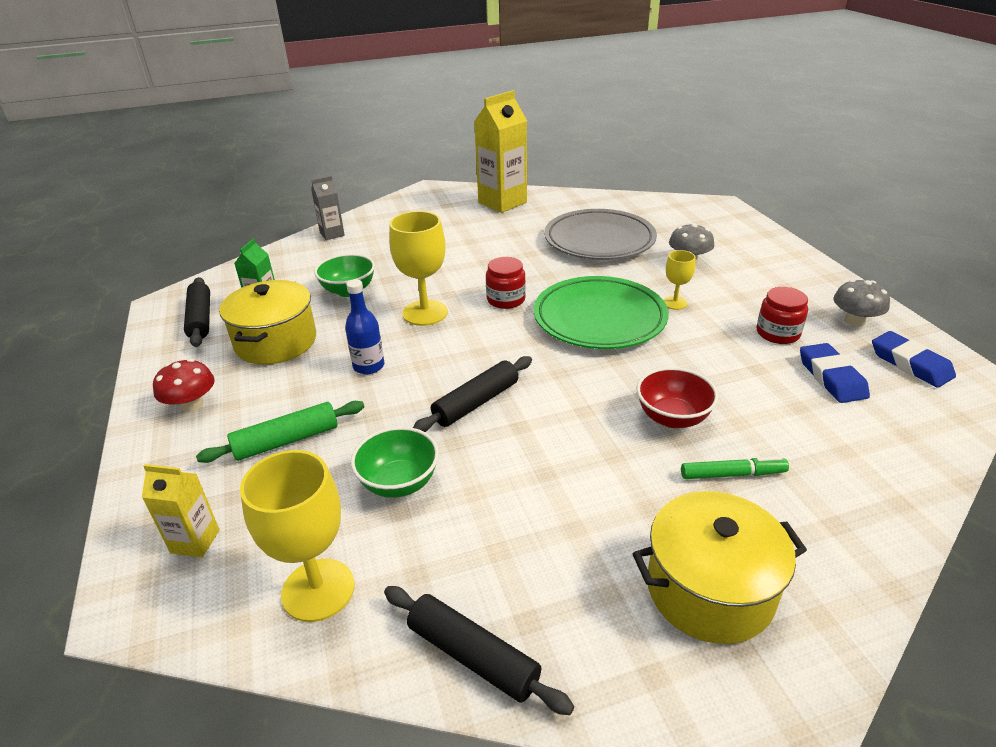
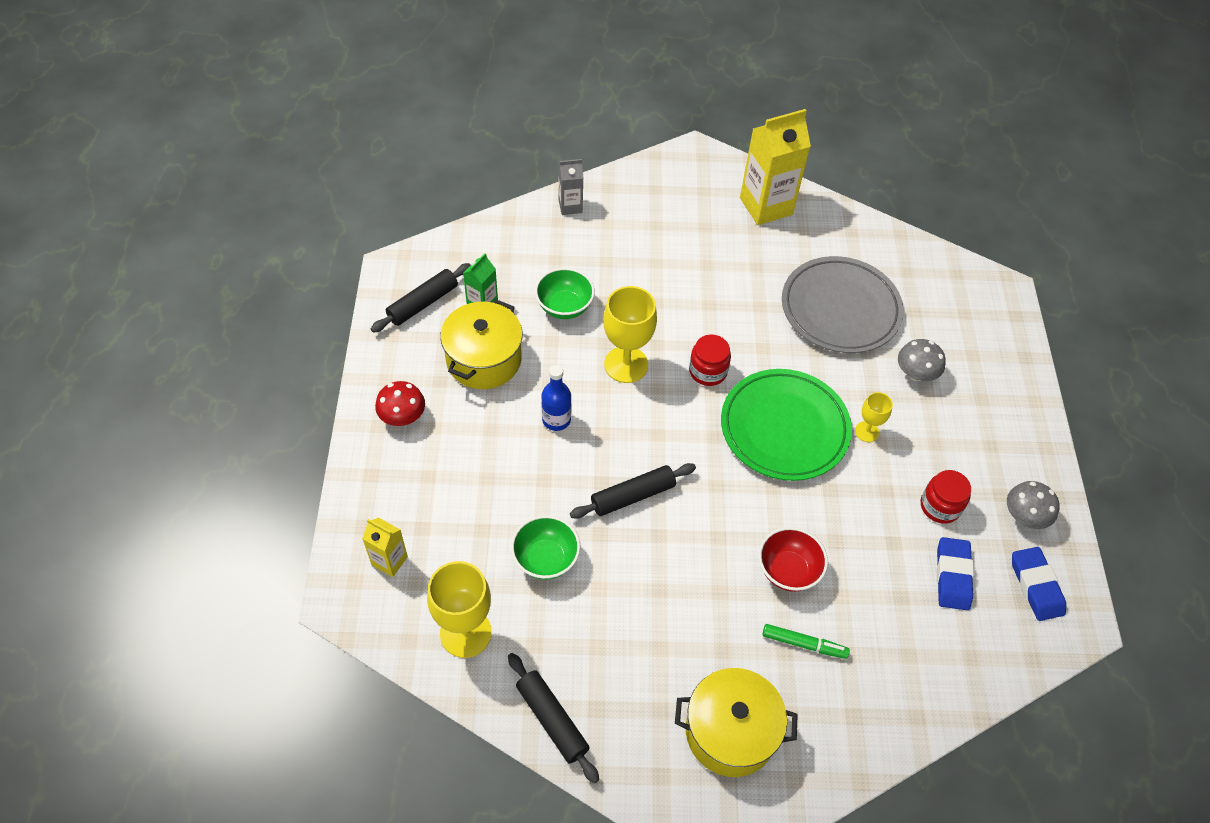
camera: 15 degrees right, 20 degrees up
black rolling pin [184,277,210,347] -> black rolling pin turned 45 degrees clockwise [371,263,470,333]
green rolling pin [196,401,364,463] -> none

